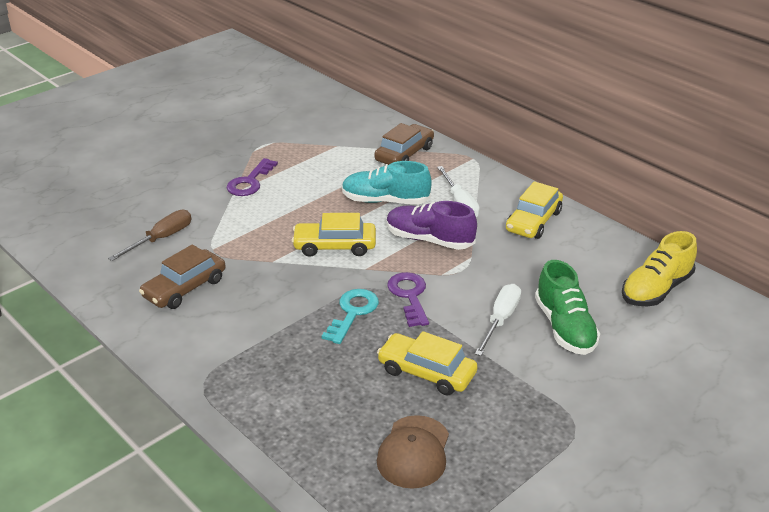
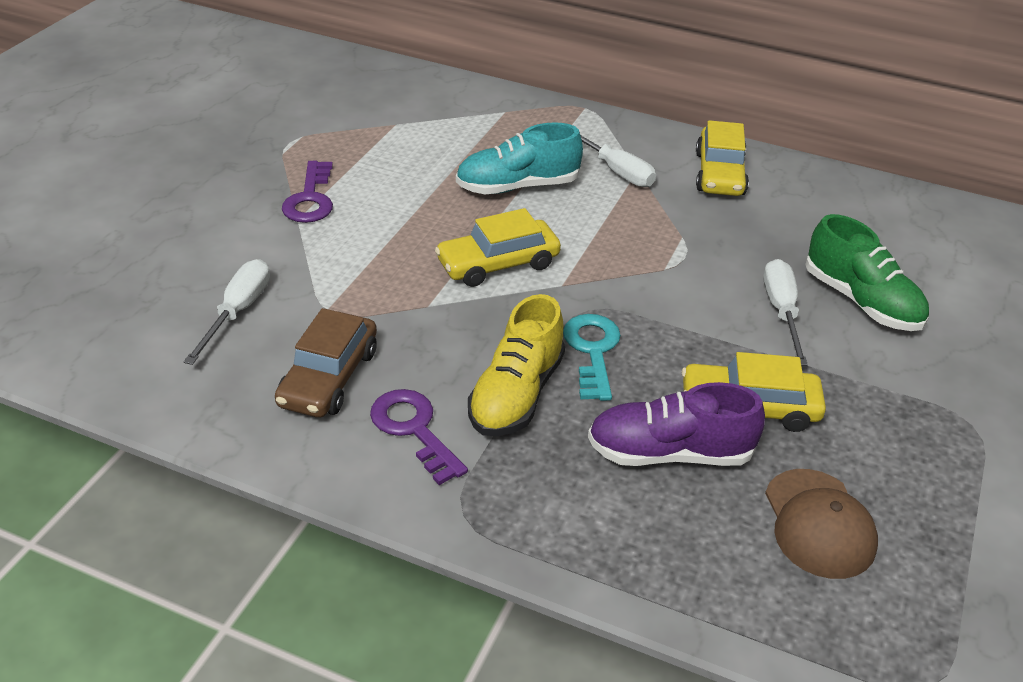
camera: 25 degrees left, 5 degrees up
brown screwdriver [108,210,191,261] -> white screwdriver [183,259,270,365]
brown car [374,123,434,165] -> none
purple shoe [386,201,477,250] -> purple shoe moved to [588,382,765,466]
purple key [387,272,429,327] -> purple key moved to [370,389,468,485]
yellow shoe [622,231,697,306] -> yellow shoe moved to [468,294,565,436]

